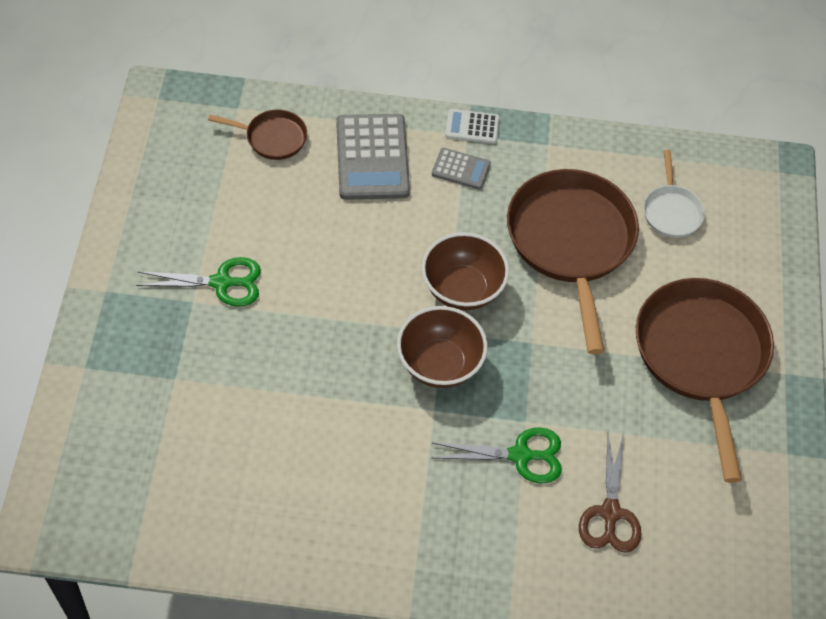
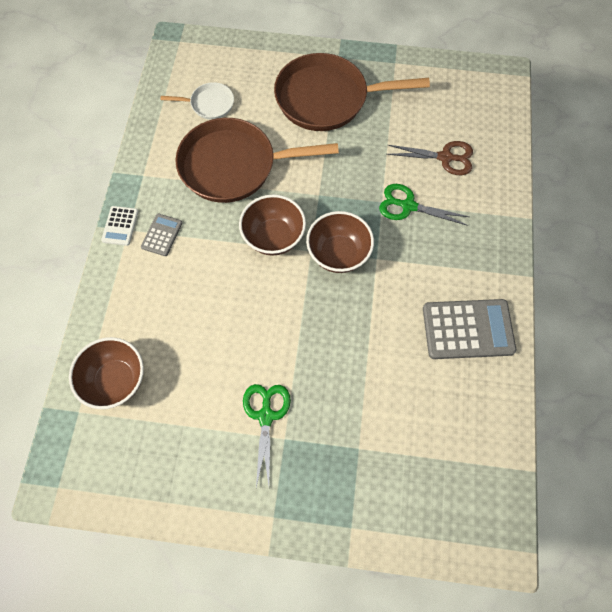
camera: 85 degrees left, 10 degrees up
brown pan [208,110,307,160] -> brown bowl [69,337,144,409]
grey calculator [336,114,410,200] -> grey calculator moved to [423,299,516,359]
green scissors [432,427,562,484] -> green scissors turned 75 degrees counterclockwise [379,184,469,226]

